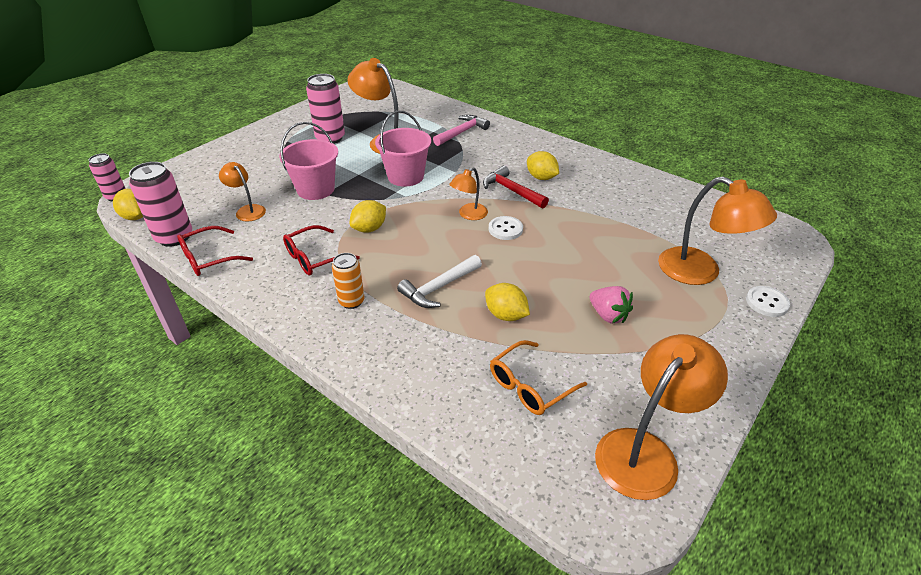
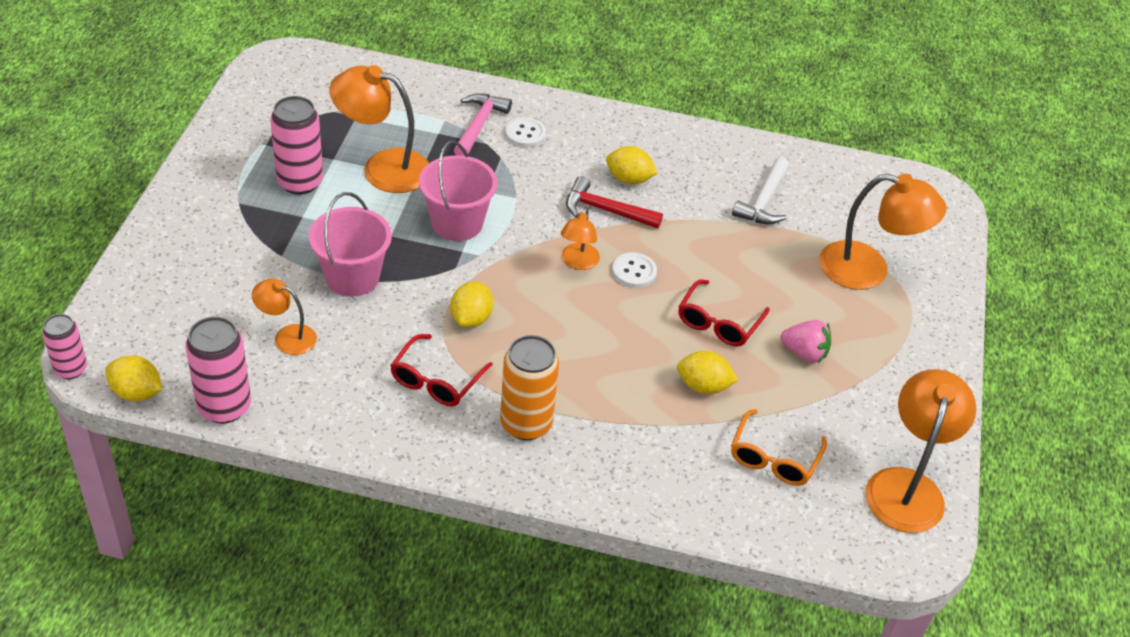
camera: 30 degrees left, 5 degrees up
red glasses [177,226,253,276] -> red glasses moved to [678,279,770,347]
orange can [332,253,365,309] -> orange can [500,335,559,440], size x1.61
white hammer [397,255,482,308] -> white hammer moved to [732,157,789,224]
white button [746,286,790,317] -> white button moved to [505,117,546,147]

